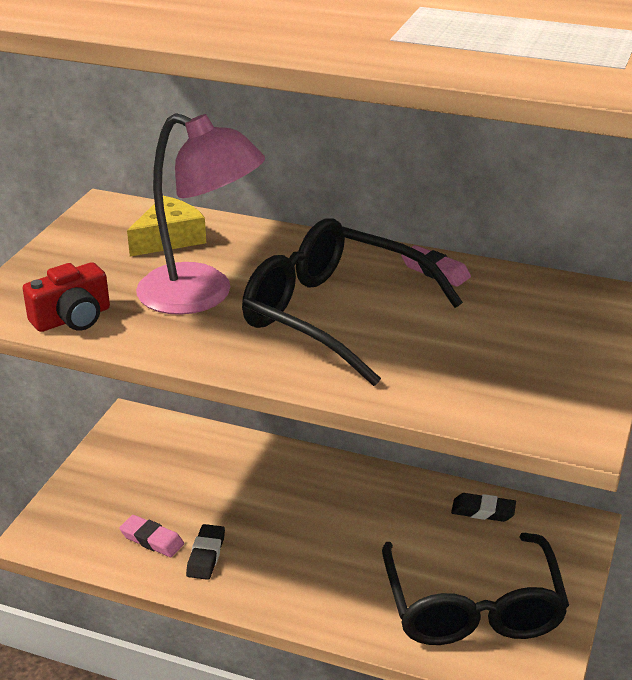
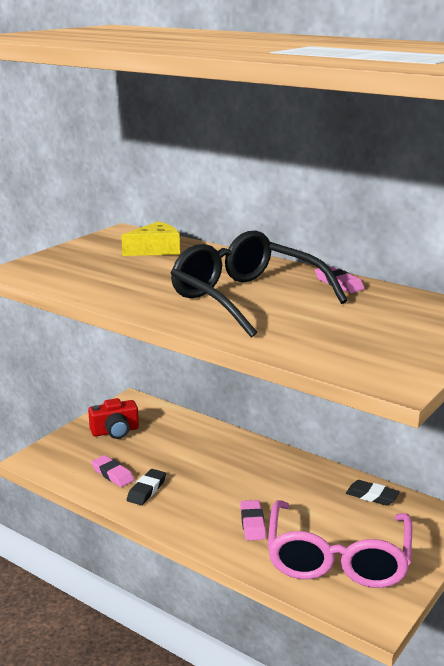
camera: 15 degrees right, 10 degrees down
red camera [22,262,110,332] -> red camera moved to [88,398,139,439]
pink lamp [136,113,265,315] -> none
black glasses [382,533,569,645] -> pink glasses [267,500,413,588]
none -> pink eraser [240,500,266,540]

